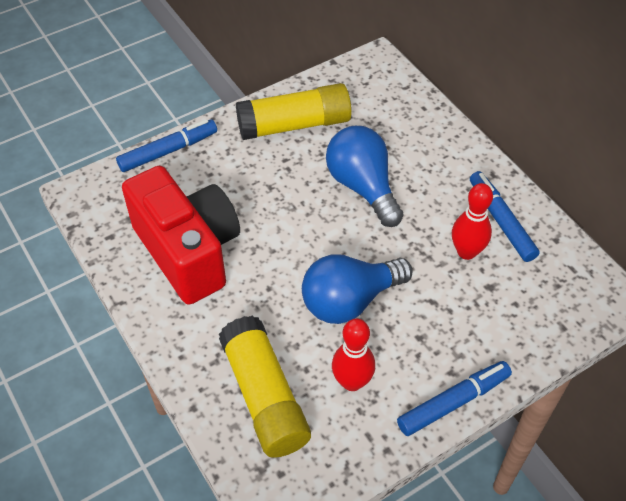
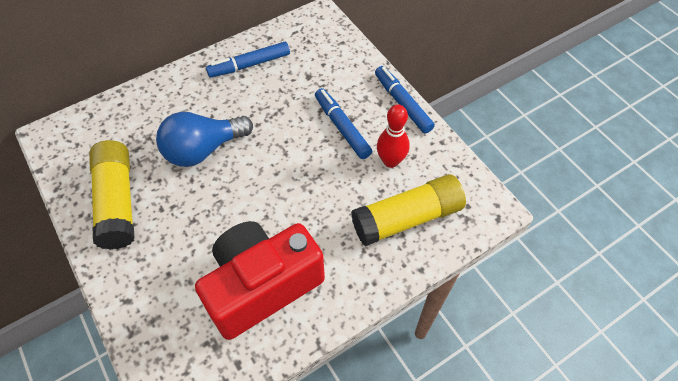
camera: 90 degrees left, 5 degrees up
blue marker [116,119,217,172] -> blue marker moved to [315,88,372,159]
blue light bulb [302,254,413,324] -> none
red bowling pin [452,183,493,260] -> none

